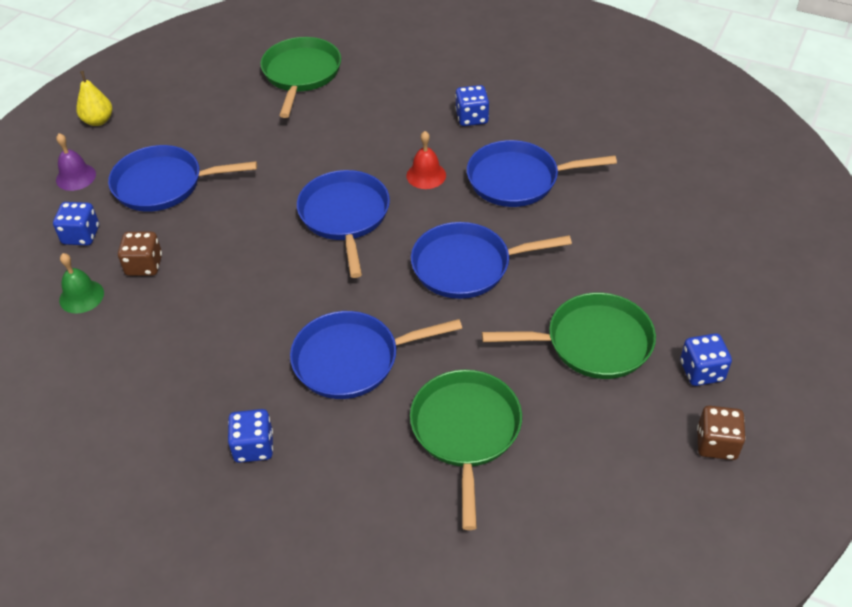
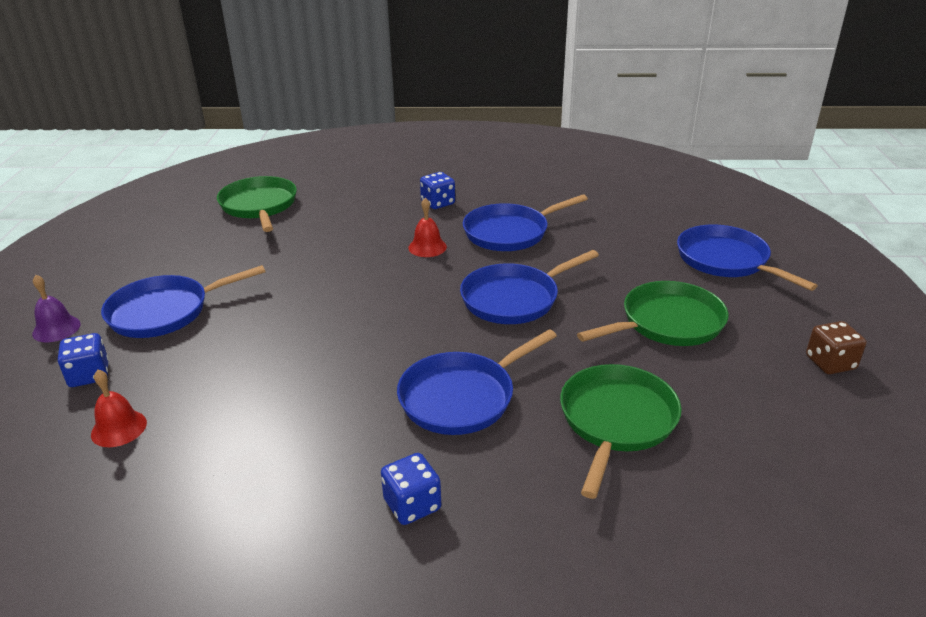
camera: 25 degrees left, 15 degrees down
green bell [59,253,104,313] -> red bell [91,370,147,447]
yellow pear [76,71,112,126] -> none
brown dice [118,232,162,276] -> none
blue pan [297,170,390,278] -> blue pan moved to [677,225,818,291]
green pan [410,370,522,530] -> green pan turned 45 degrees clockwise [560,364,682,499]
blue dice [680,333,732,386] -> none

